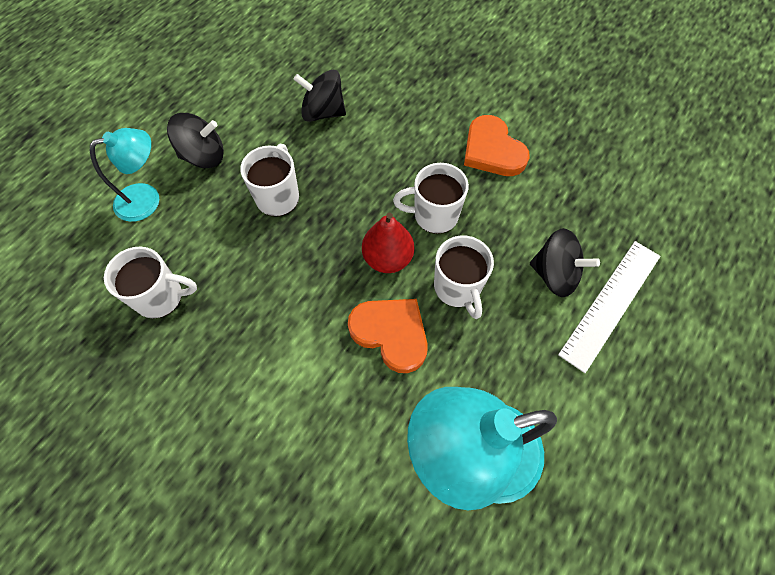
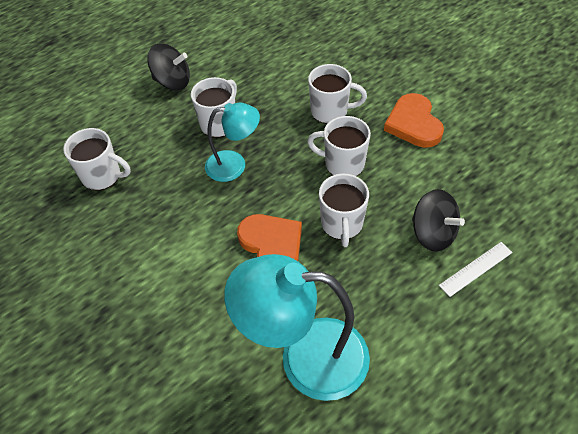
camera: 20 degrees right, 10 degrees down
turquoise lamp [90,128,159,222] -> turquoise lamp moved to [205,103,260,182]
black spinning top [293,70,346,122] -> none
red pear [362,213,414,273] -> none
white ruler [558,241,660,373] -> white ruler [439,242,513,297], size x0.58
none -> white mug [308,64,367,124]

